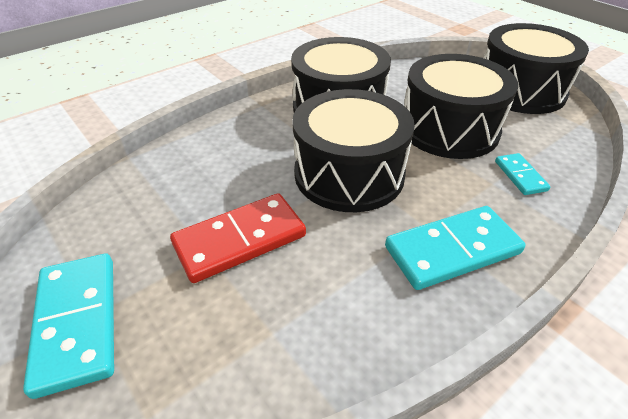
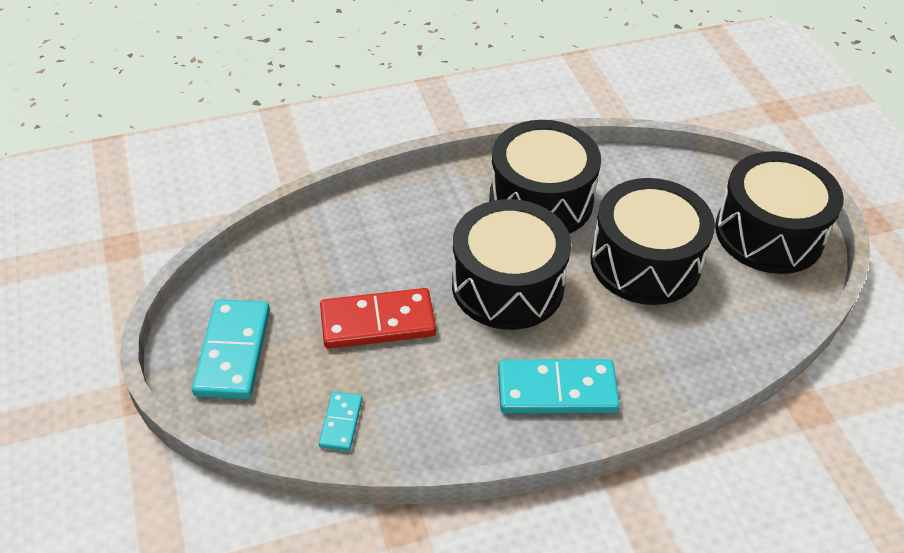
camera: 20 degrees right, 5 degrees up
turquoise domino [495,153,550,195] -> turquoise domino moved to [319,391,363,451]

